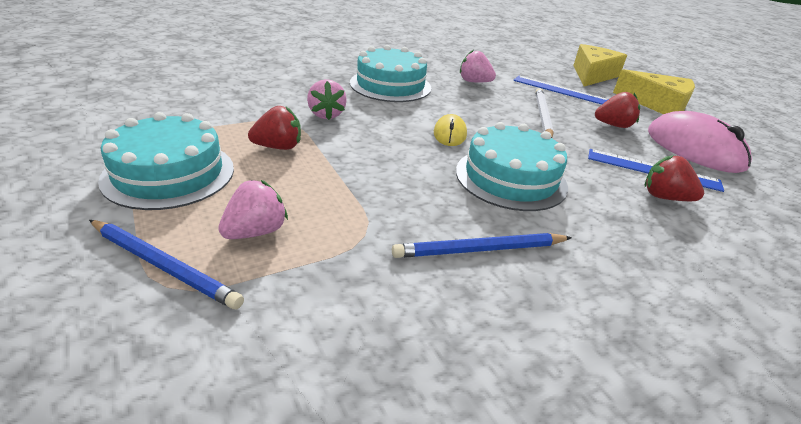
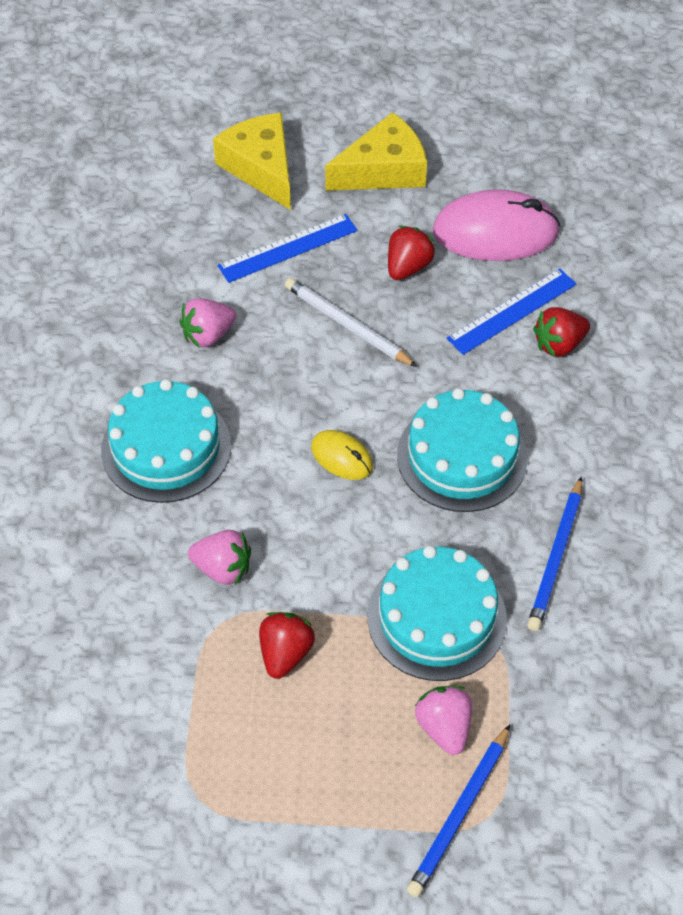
camera: 55 degrees left, 20 degrees up
blue pencil [89,220,244,309] -> blue pencil turned 150 degrees clockwise [407,725,510,897]
turquoise cake [98,112,234,210] -> turquoise cake moved to [368,546,507,681]

